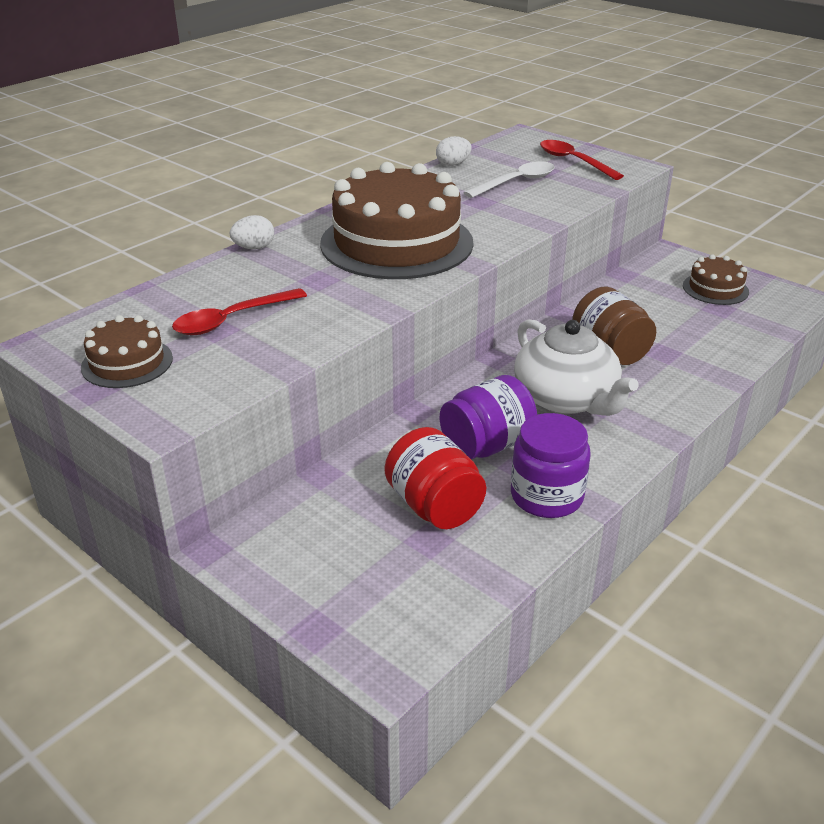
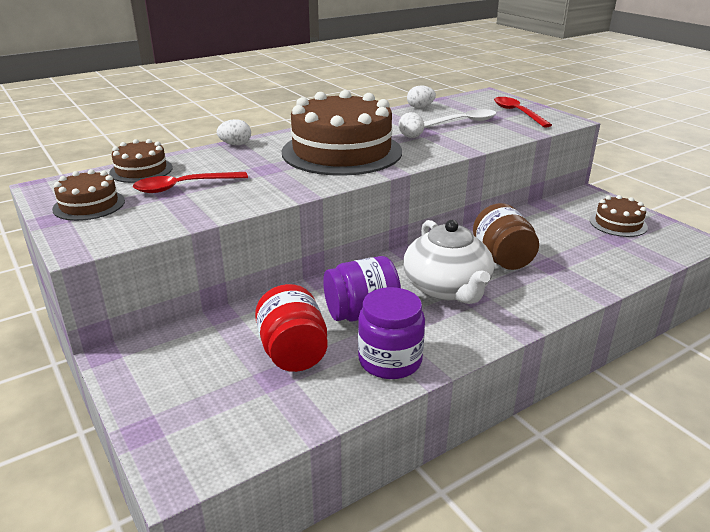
camera: 15 degrees right, 5 degrees down
none -> brown cake [109,139,173,183]
none -> white egg [399,112,424,138]

